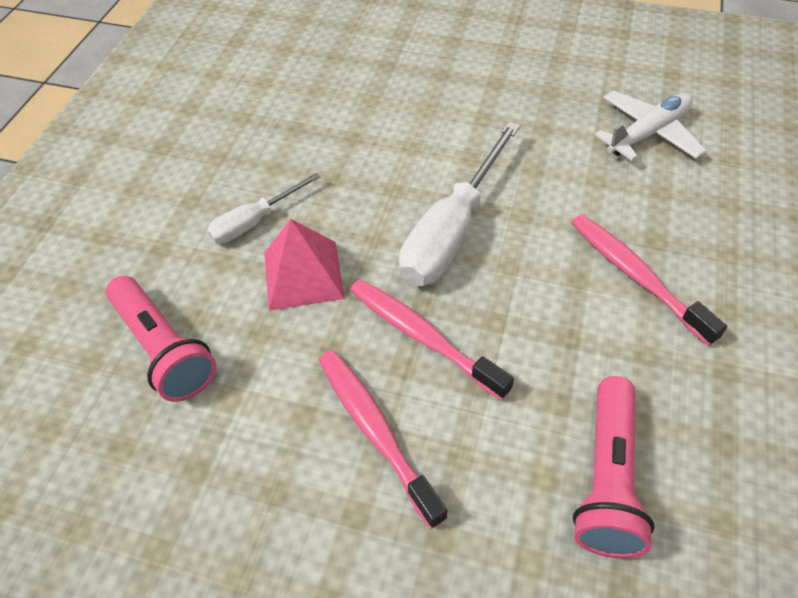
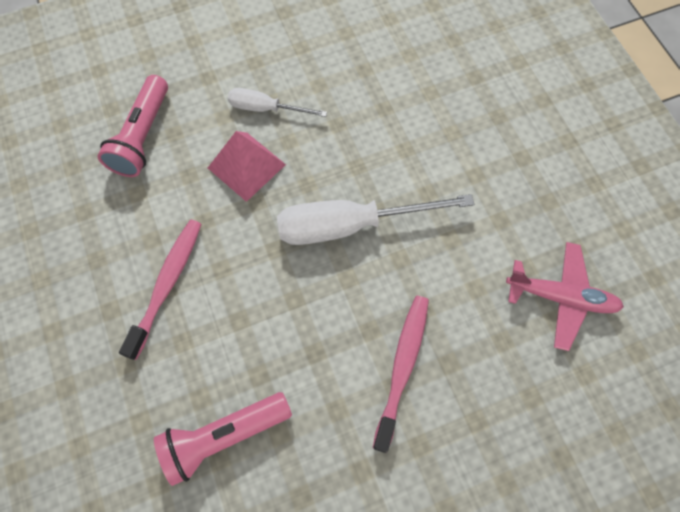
camera: 50 degrees right, 15 degrees up
pink toothbrush [350,279,514,400] -> none
white plane [595,91,706,161] -> pink plane [506,242,624,351]

